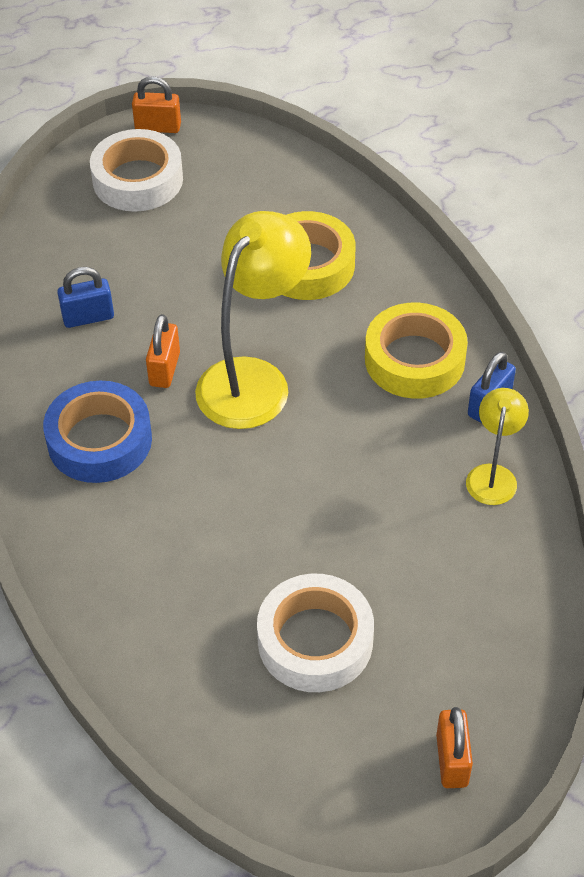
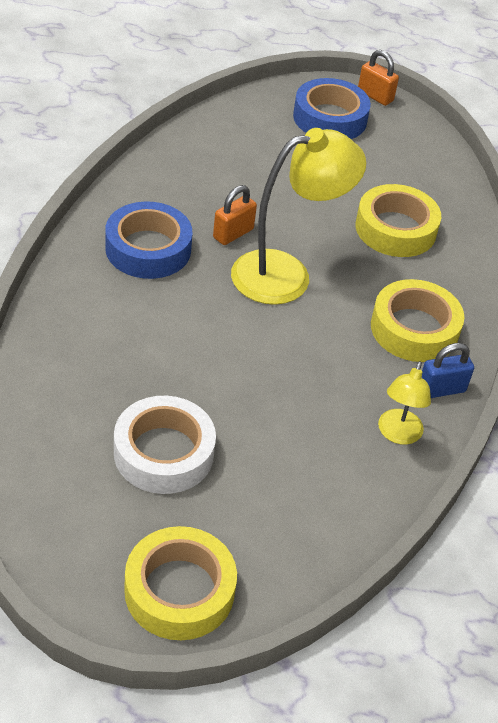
camera: 30 degrees right, 5 degrees down
blue padlock [57,267,114,328] -> none
white tape [90,129,183,212] -> blue tape [293,78,371,139]
orange padlock [436,707,473,788] -> yellow tape [124,526,237,640]
yellow lamp [466,388,529,505] -> yellow lamp turned 150 degrees clockwise [378,361,431,445]

